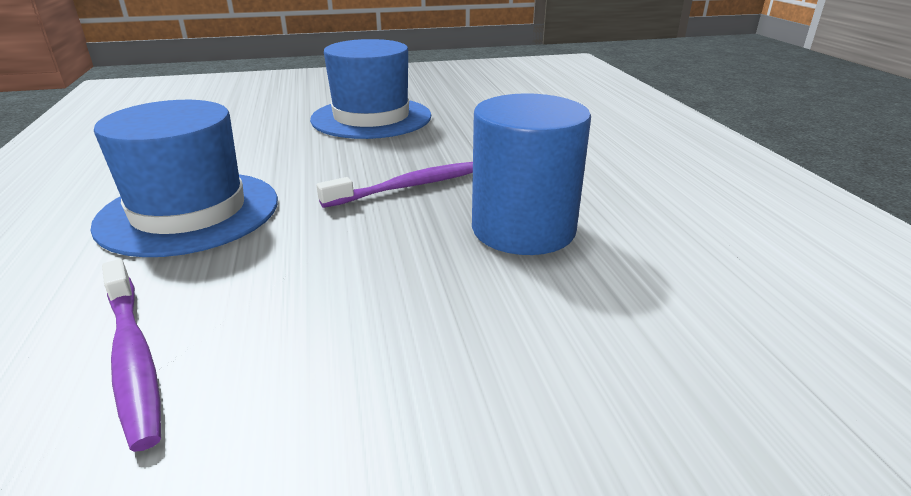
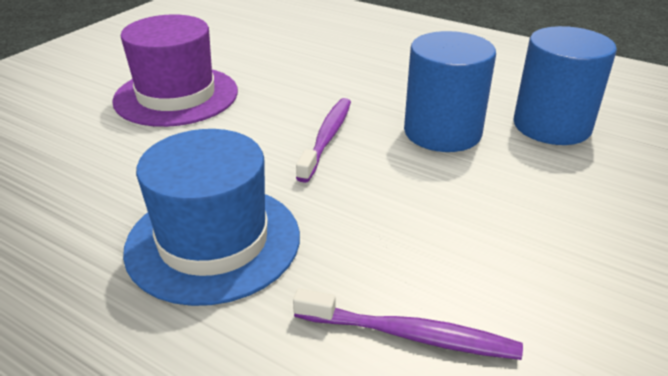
camera: 45 degrees left, 5 degrees up
blue hat [310,39,431,139] -> purple hat [112,14,238,127]
none -> blue cylinder [513,26,617,145]

